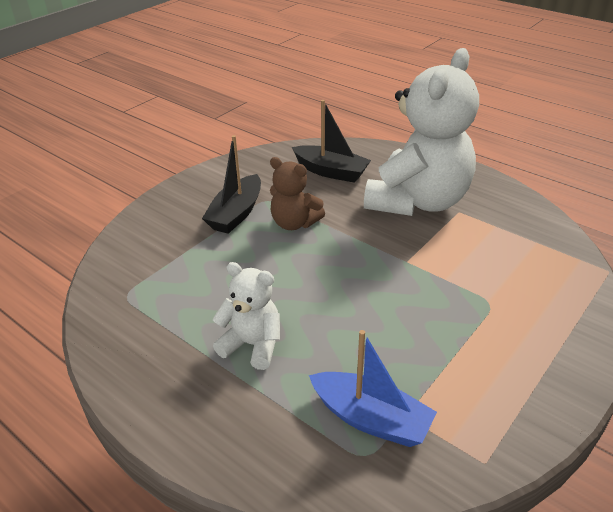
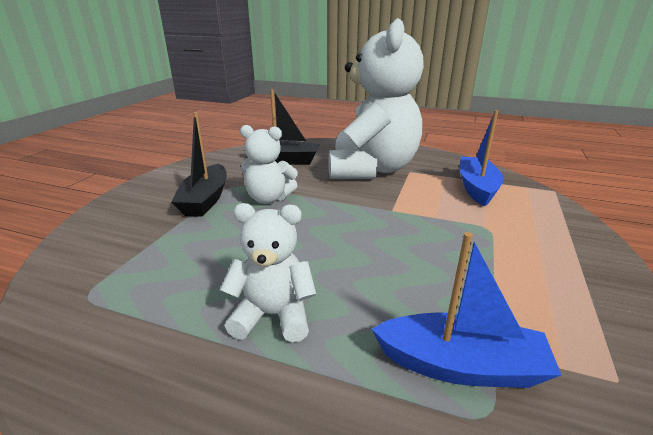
camera: 20 degrees left, 10 degrees down
brown teddy bear [270,157,325,230] -> white teddy bear [240,125,298,204]
none -> blue boat [459,110,503,206]

